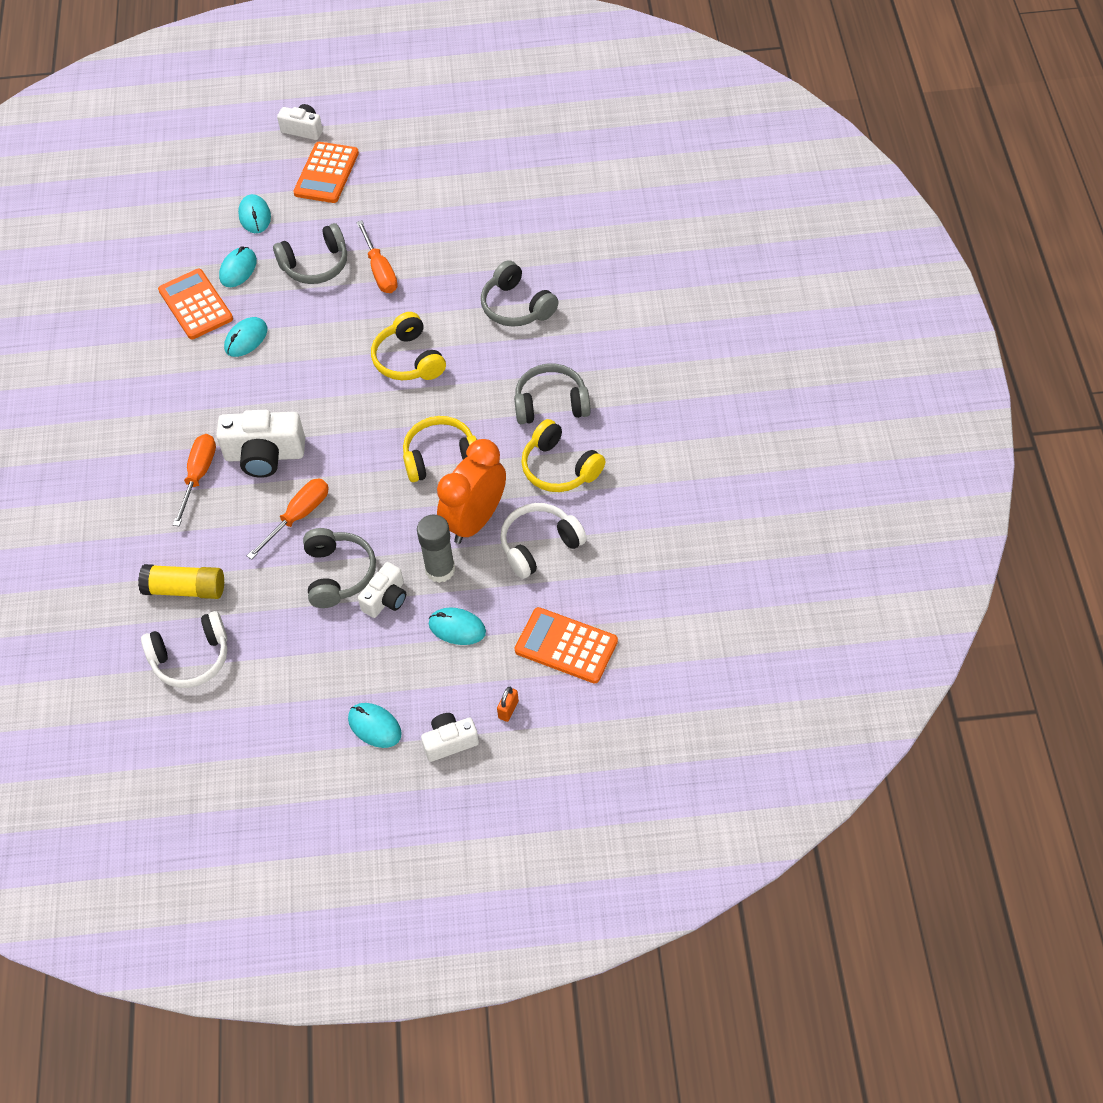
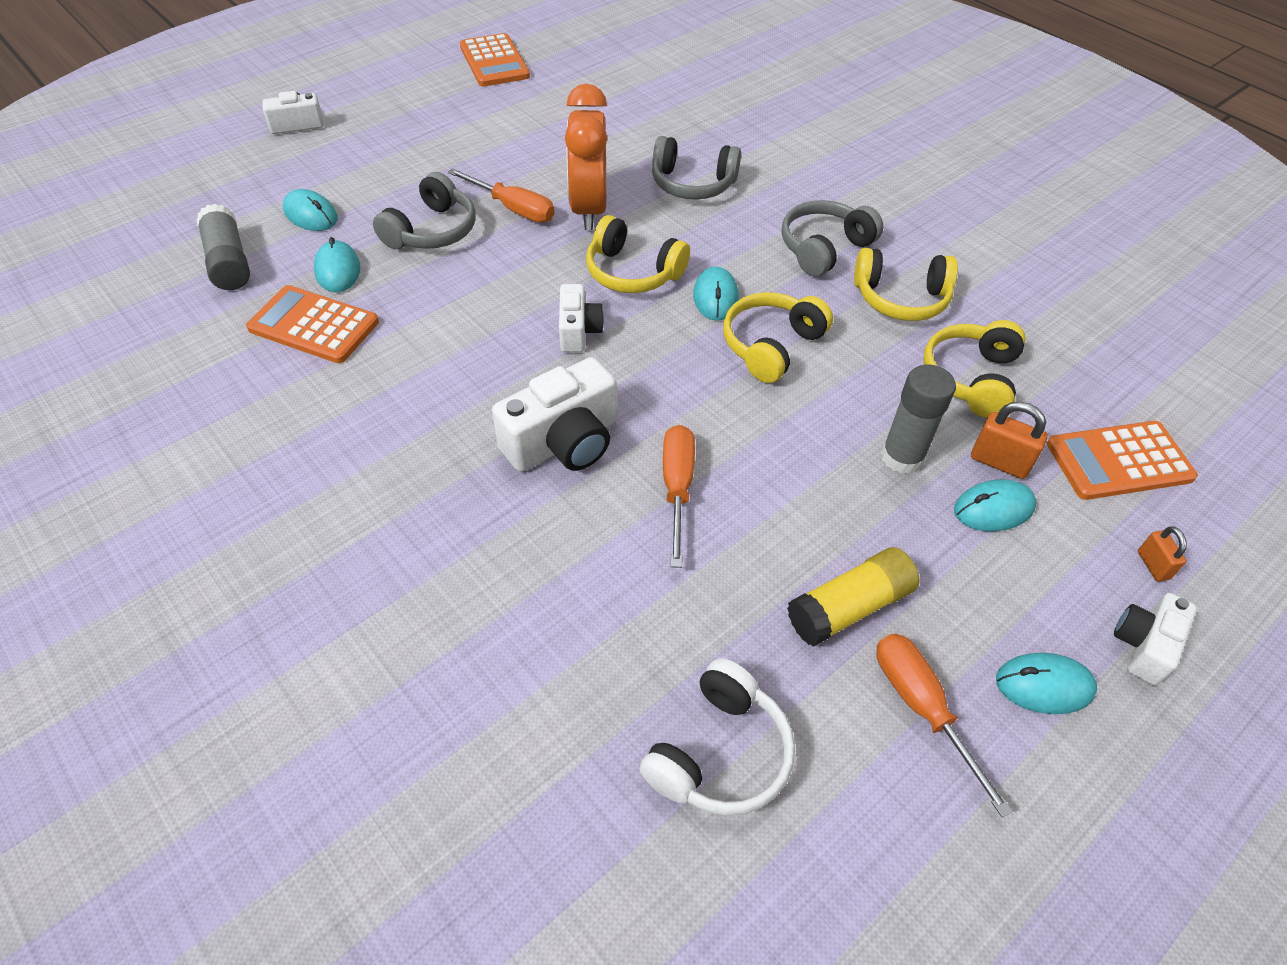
camera: 40 degrees left, 5 degrees down
yellow glue stick [138,564,224,599] -> yellow glue stick moved to [787,547,920,647]
orange screwdriver [173,434,216,526] -> orange screwdriver moved to [876,634,1013,817]
turquoise mouse [224,317,267,357] -> turquoise mouse moved to [693,267,739,321]
orange calculator [293,142,359,203] -> orange calculator moved to [460,33,530,87]
grey headphones [303,528,376,608] -> none
white camera [358,562,406,618] -> white camera moved to [559,284,604,352]
orange clock [437,439,506,544] -> orange clock moved to [565,84,607,230]
white headphones [500,503,587,579] -> yellow headphones [923,320,1025,418]
none -> grey glue stick [196,204,250,290]
none -> orange padlock [971,402,1048,479]

